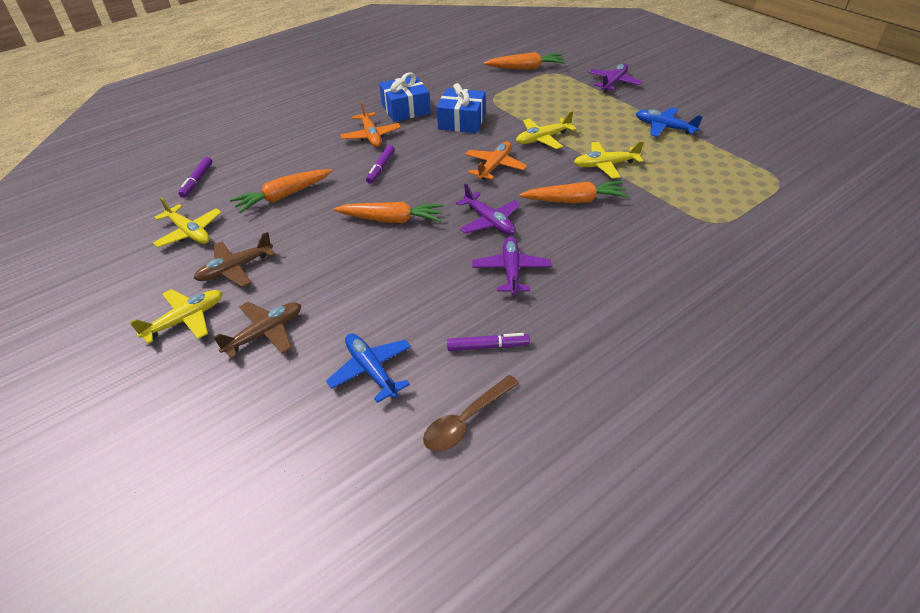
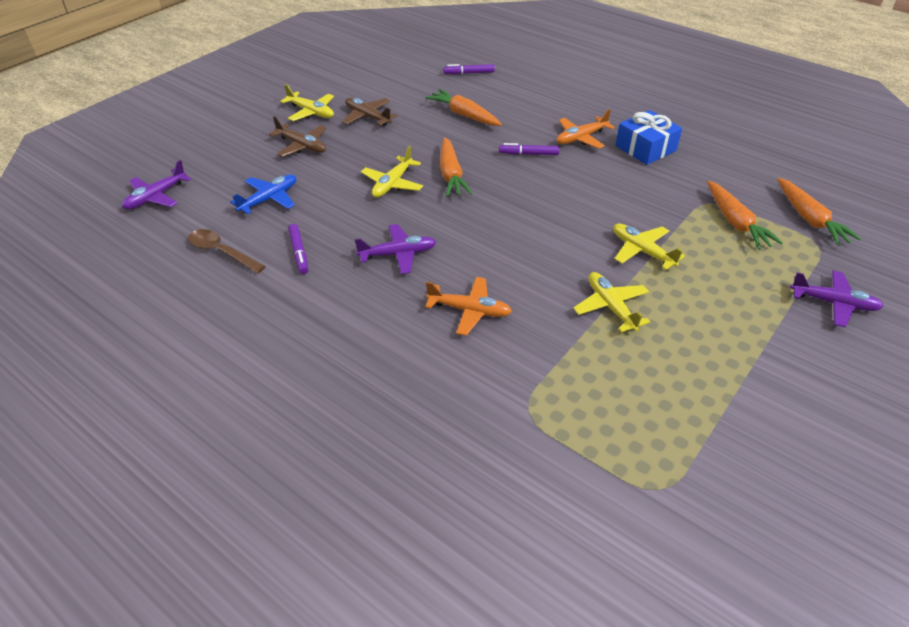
camera: 75 degrees right, 0 degrees up
yellow plane [153,197,222,247] -> yellow plane moved to [361,146,423,198]
blue gift [437,83,485,133] -> none
purple plane [456,183,521,235] -> purple plane moved to [122,160,191,209]
orange plane [465,142,527,180] -> orange plane moved to [425,277,512,336]
orange carrot [519,181,629,203] -> orange carrot moved to [707,181,783,250]
blue plane [636,107,703,137] -> none

